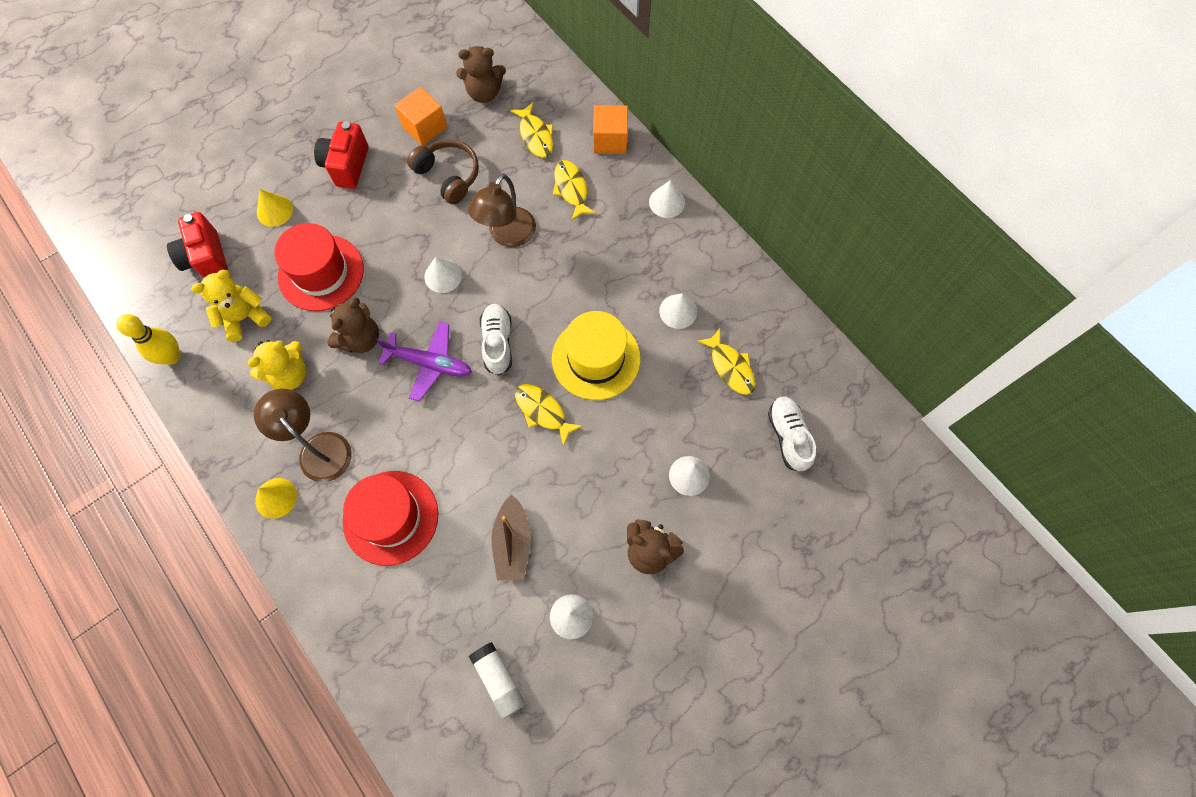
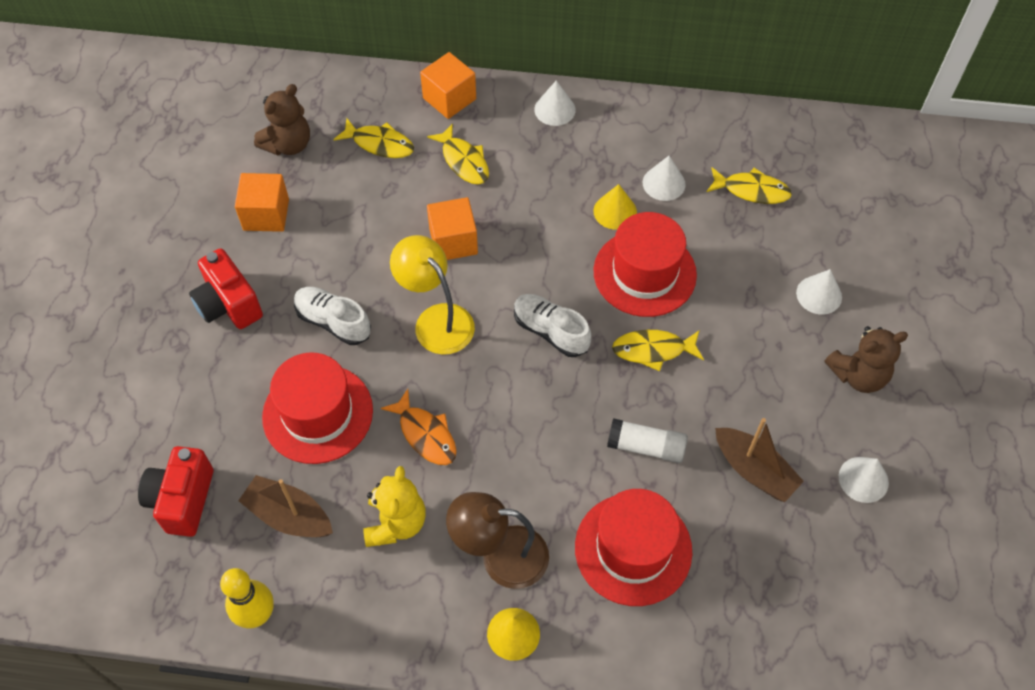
camera: 45 degrees left, 10 degrees down
red camera [167,212,228,278] -> red camera turned 75 degrees clockwise [138,446,213,537]
yellow teddy bear [191,270,271,342] -> brown boat [238,475,333,537]
yellow cone [257,189,293,227] -> yellow cone moved to [594,184,637,230]
brown teddy bear [327,297,379,353] -> orange fish [381,389,457,465]
purple plane [376,321,472,401] -> none
brown headphones [407,139,479,205] -> none
white cone [424,257,462,293] -> yellow lamp [390,235,475,355]
brown lamp [468,174,536,247] -> orange cube [427,197,478,260]
white glue stick [469,642,525,719] -> white glue stick moved to [607,418,688,463]
yellow hat [552,311,641,400] -> red hat [594,212,697,317]
yellow fish [553,160,596,221] -> yellow fish turned 150 degrees counterclockwise [427,123,489,184]
white shoe [768,396,816,472] -> white shoe moved to [294,287,371,345]

